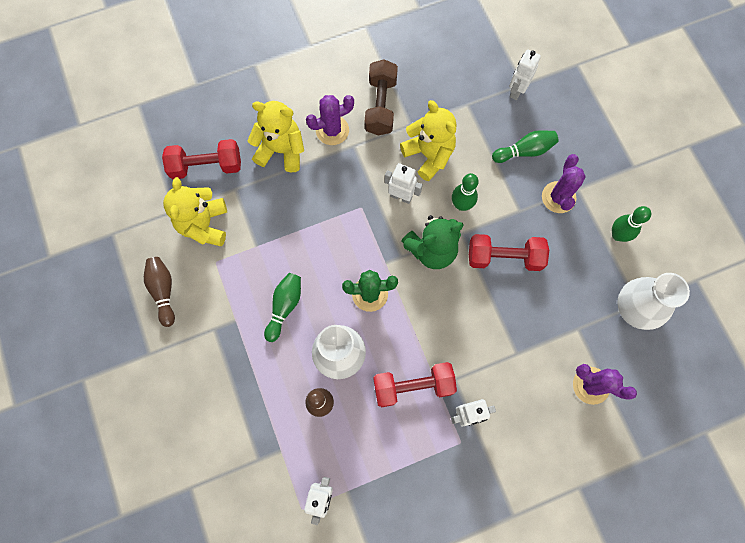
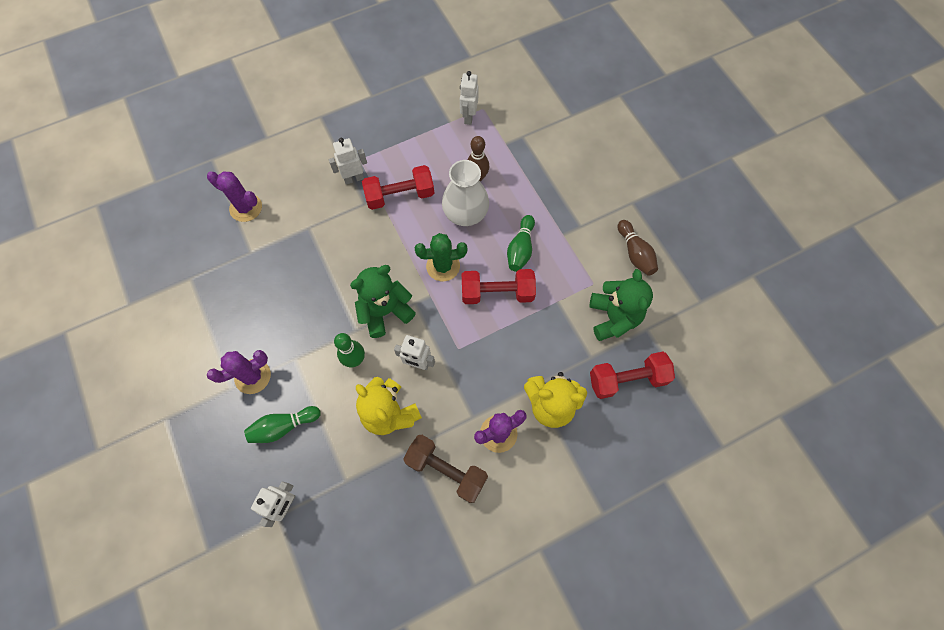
camera: 175 degrees right, 5 degrees down
yellow teddy bear [163,177,227,246] -> green teddy bear [589,269,653,341]
brown dumbbell [365,59,398,135] -> brown dumbbell turned 60 degrees counterclockwise [403,435,488,503]
red dumbbell [469,234,549,271] -> red dumbbell moved to [462,269,536,304]
purple cactus [542,154,586,213] -> purple cactus turned 60 degrees clockwise [207,350,271,394]
green bowling pin [612,206,651,242] -> none
white vase [617,273,690,330] -> none

